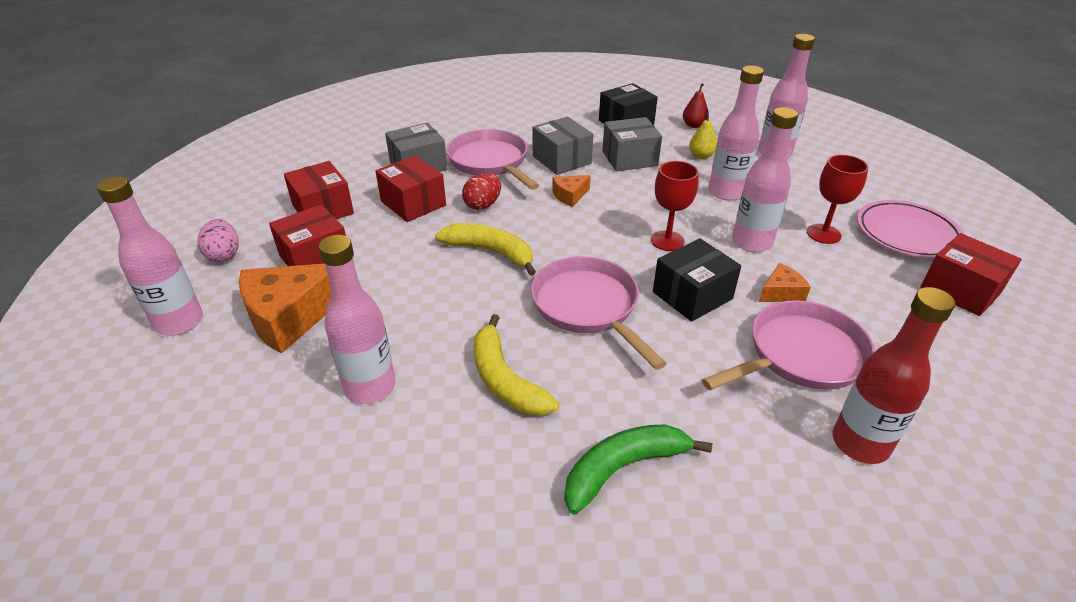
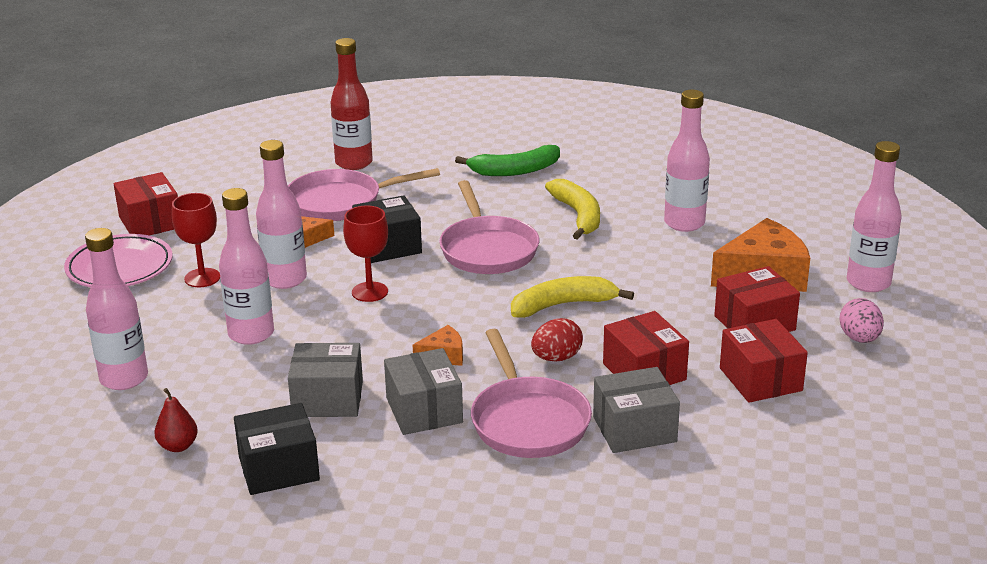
camera: 165 degrees left, 10 degrees down
yellow banana [435,223,536,276] -> yellow banana turned 120 degrees clockwise [511,276,634,318]
yellow pear [689,112,717,159] -> none

